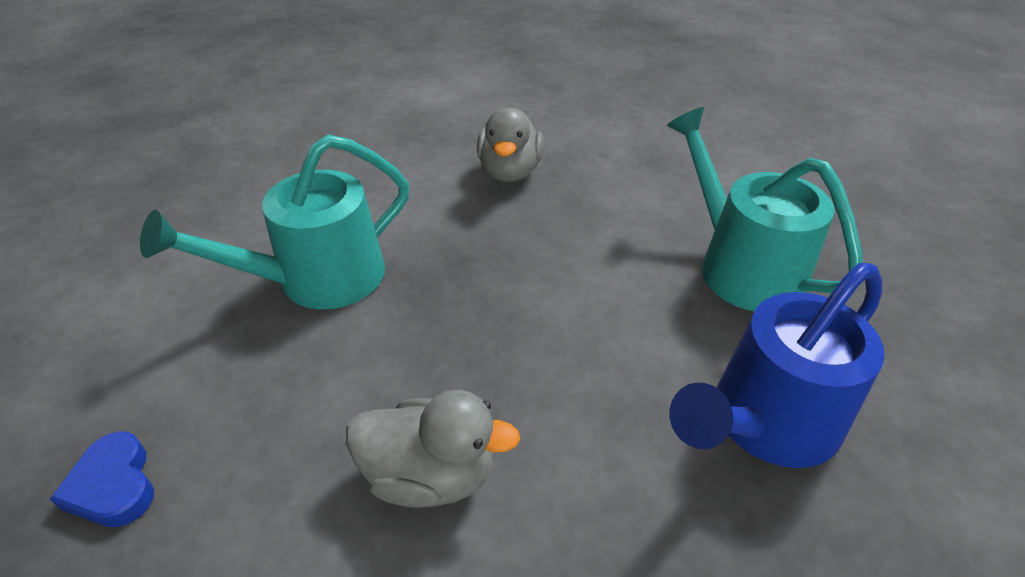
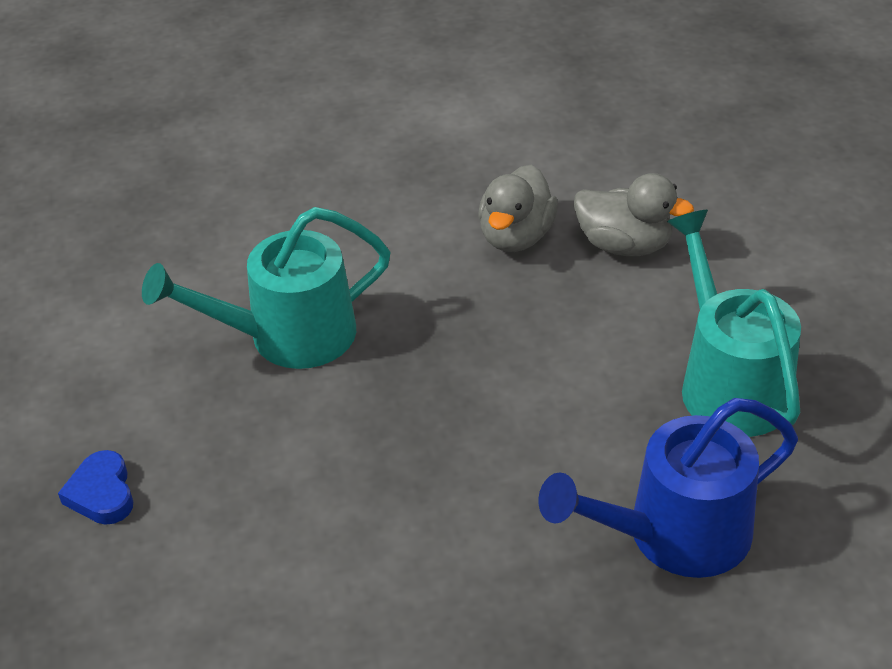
camera: 15 degrees right, 0 degrees up
grey duck [346,390,520,507] -> grey duck moved to [574,173,694,256]

